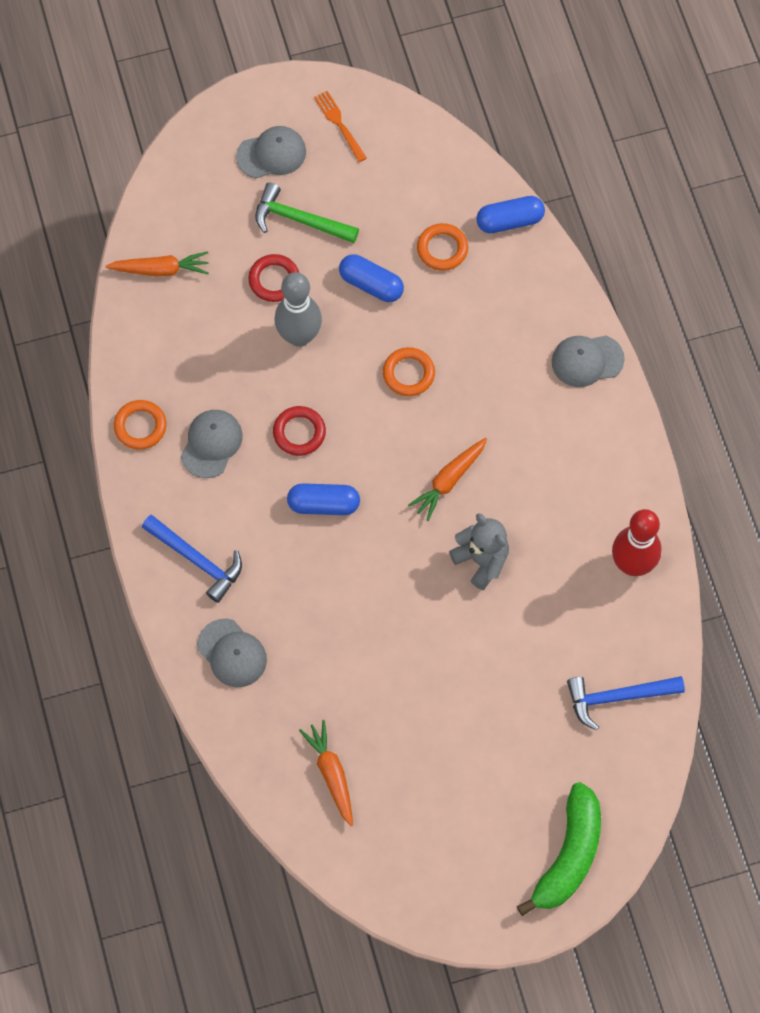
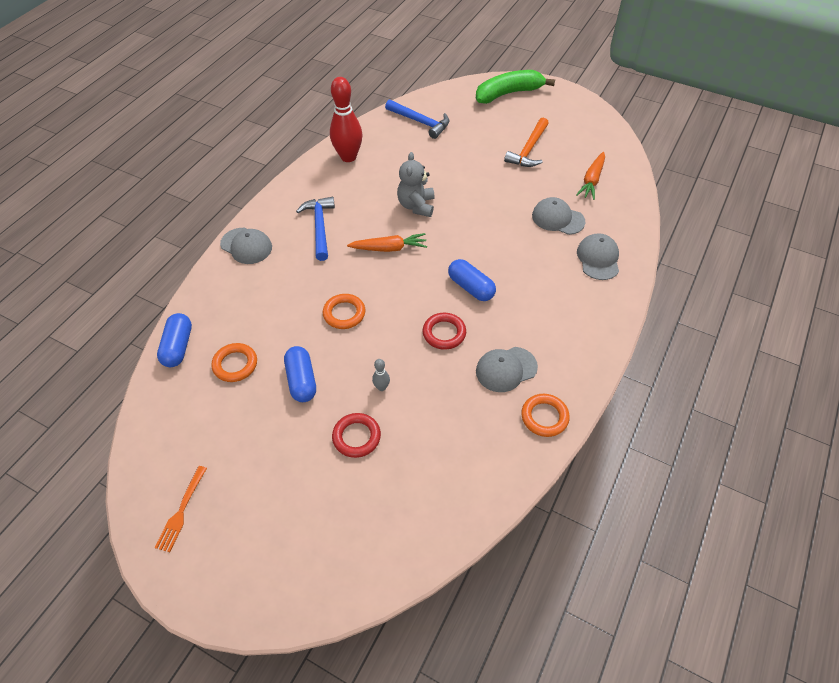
camera: 135 degrees left, 15 degrees down
orange carrot [106,251,209,277] -> none
blue hammer [142,515,242,603] -> blue hammer moved to [296,197,335,261]
grey cap [236,126,306,178] -> grey cap moved to [532,197,585,235]
green hammer [255,182,359,243] -> none
grey bowling pin [274,272,322,347] -> grey bowling pin [372,359,390,391], size x0.42
blue capsule [476,196,545,233] -> blue capsule turned 60 degrees clockwise [157,313,192,367]
none -> orange hammer [504,118,549,167]

